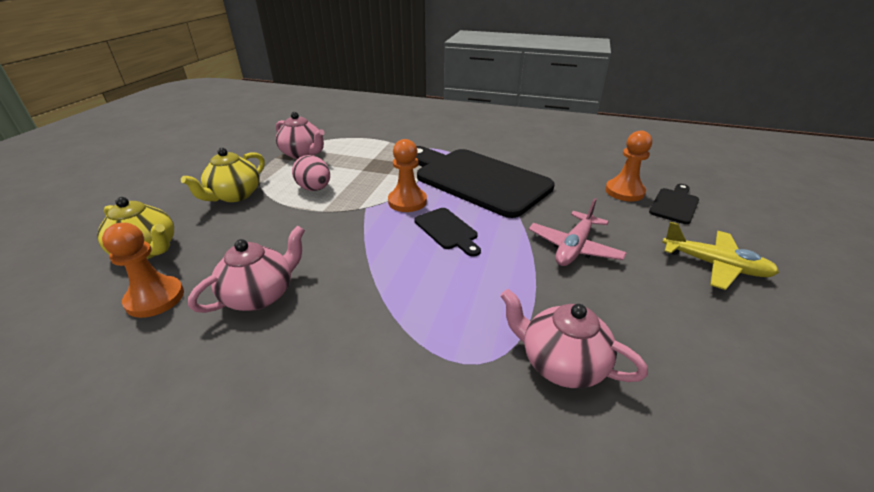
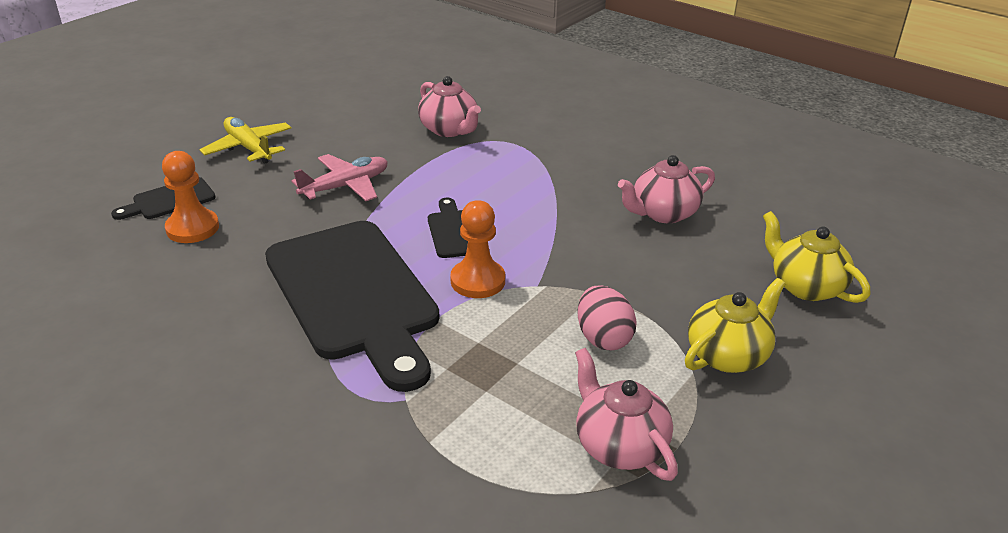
camera: 160 degrees left, 0 degrees up
orange pawn [102,223,184,318] -> none

